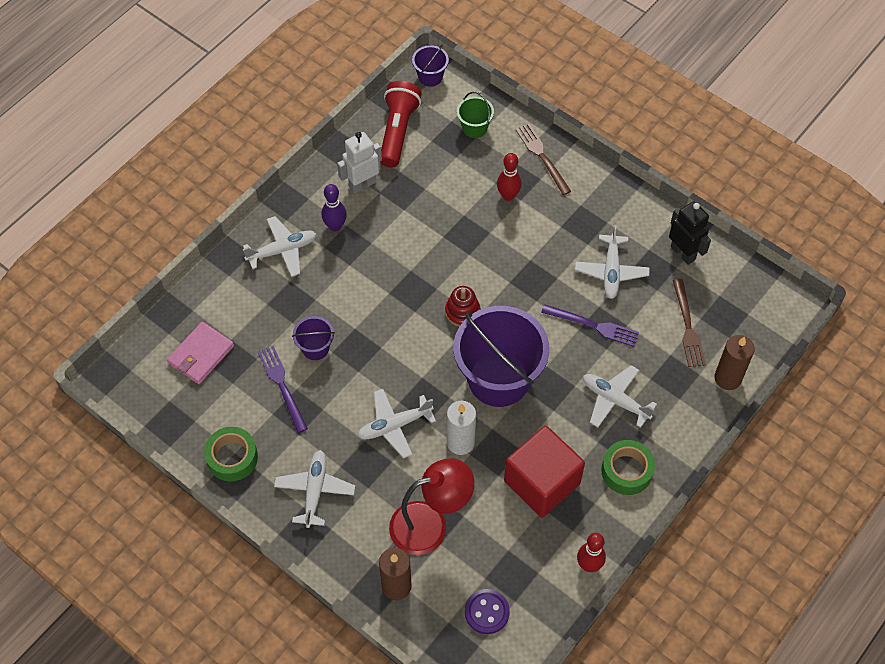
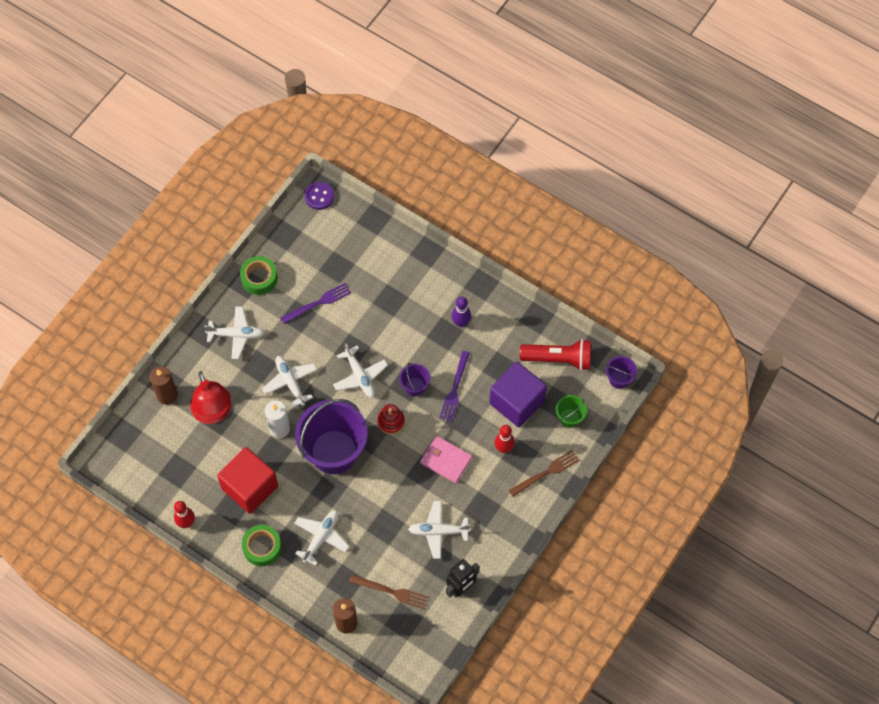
camera: 85 degrees right, 5 degrees up
pink wallet [167,322,234,384] -> pink wallet moved to [420,436,472,483]
white plane [243,216,316,277] -> white plane moved to [333,343,388,398]
purple bucket [292,316,335,360] -> purple bucket moved to [399,363,430,396]
white robot [337,132,382,194] -> none
purple button [465,589,510,634] -> purple button moved to [305,182,334,210]
purple fork [541,304,639,347] -> purple fork moved to [440,351,470,421]
brown fork [673,279,706,367] -> brown fork turned 150 degrees counterclockwise [349,575,428,609]
none -> purple cube [489,362,547,427]

